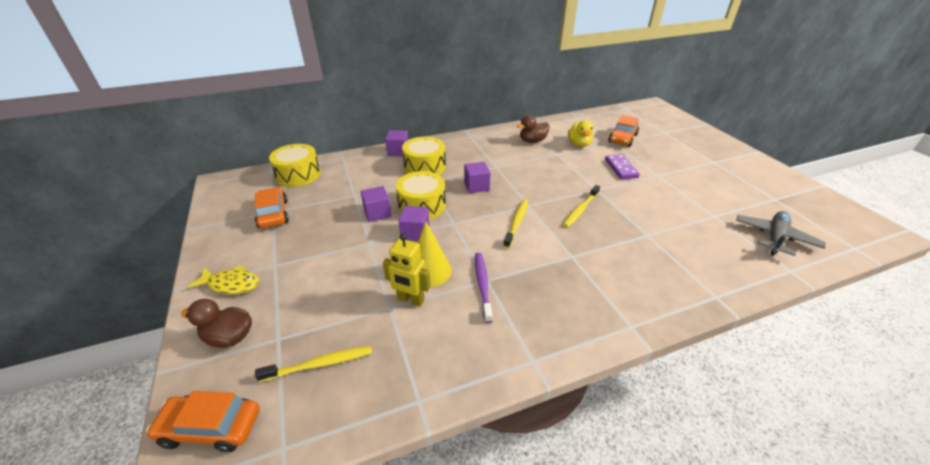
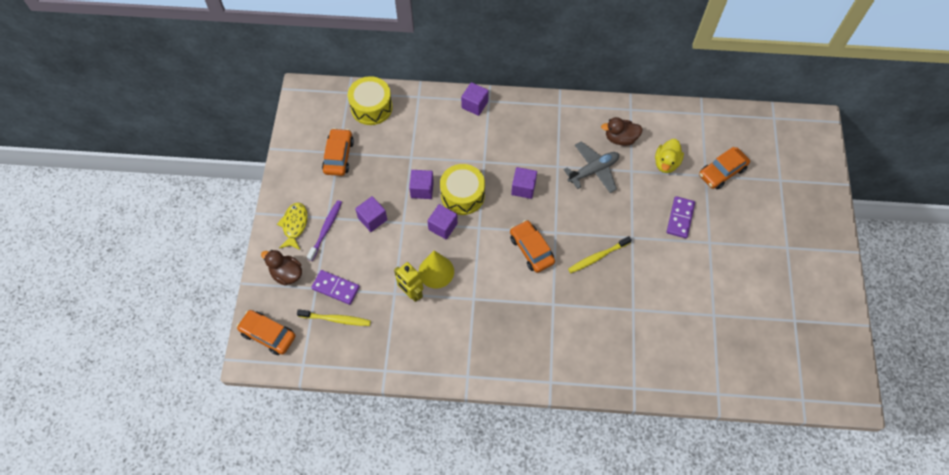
camera: 25 degrees right, 25 degrees up
yellow fish [187,265,259,294] -> yellow fish turned 120 degrees counterclockwise [277,202,308,250]
yellow drum [402,137,446,175] -> none
purple toothbrush [475,253,492,323] -> purple toothbrush moved to [307,200,342,261]
yellow toothbrush [503,200,528,248] -> orange car [510,220,555,273]
grey plane [736,211,826,256] -> grey plane moved to [564,141,619,193]
none -> purple domino [311,270,360,305]
none -> purple cube [355,196,387,232]

